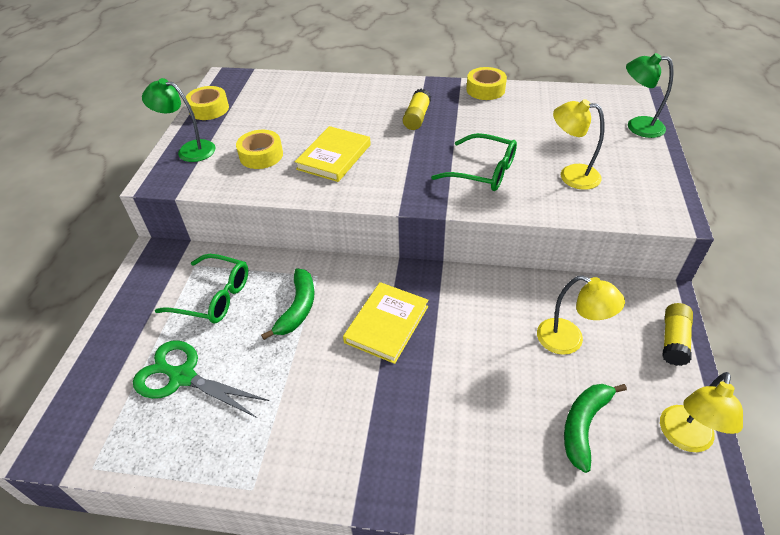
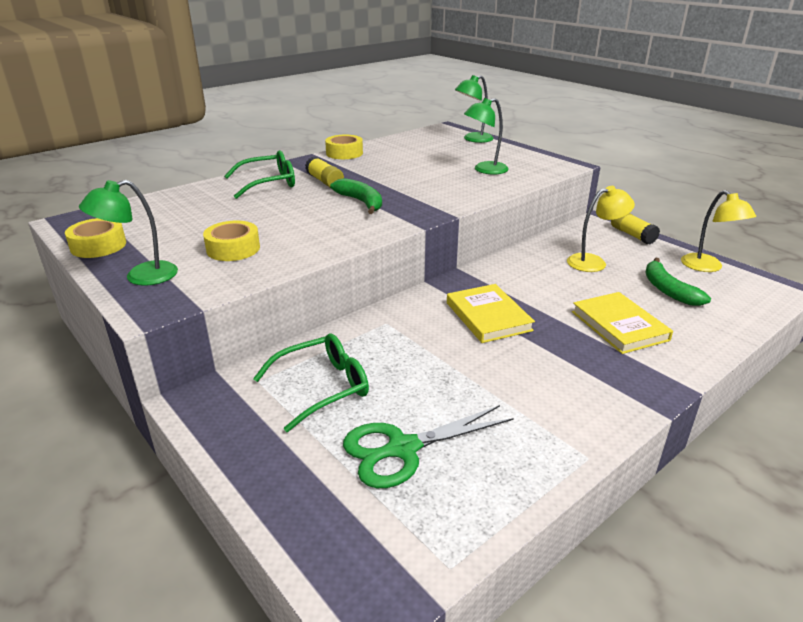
camera: 50 degrees left, 15 degrees down
green banana [261,268,314,340] -> green banana moved to [330,178,382,214]
yellow book [295,126,371,182] -> yellow book moved to [572,292,673,354]
green glasses [431,133,517,191] -> green glasses moved to [224,150,295,199]
yellow lamp [553,99,604,190] -> green lamp [464,98,509,175]

